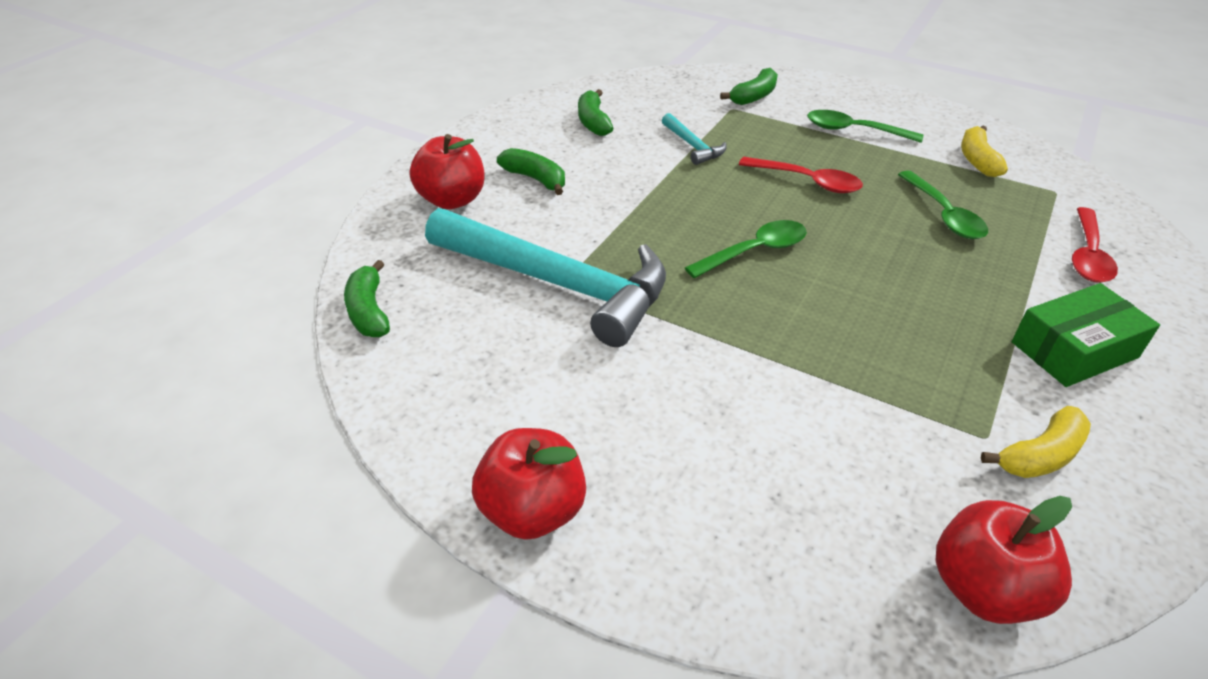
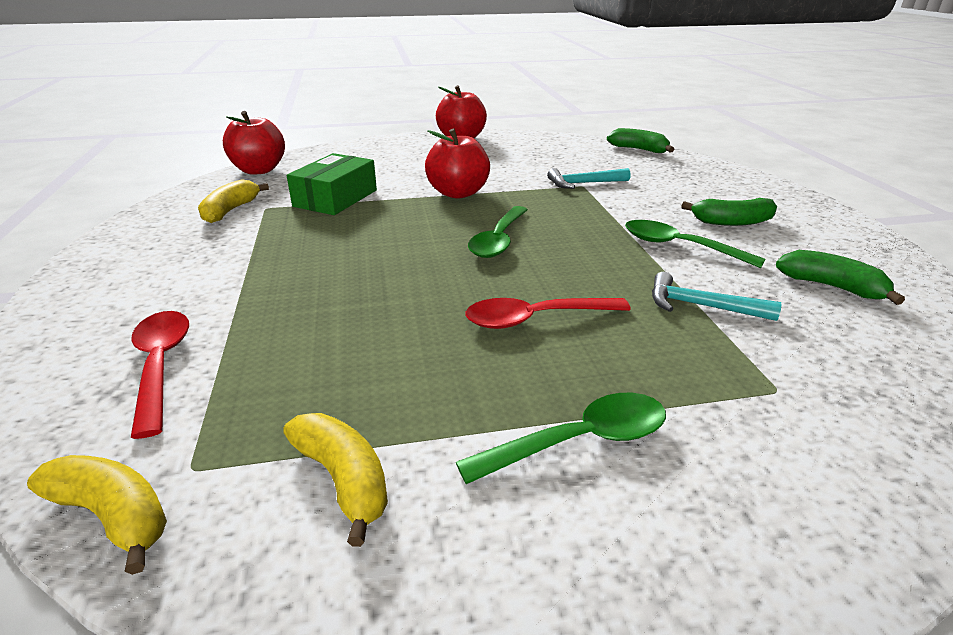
camera: 140 degrees right, 10 degrees down
red apple [410,134,485,209] -> red apple moved to [425,128,490,199]
turquoise hammer [425,208,666,347] -> turquoise hammer [547,168,631,189], size x0.42
green banana [720,68,778,105] -> none
green spoon [898,171,988,239] -> green spoon moved to [625,220,766,268]
green box [1012,283,1160,387] -> green box moved to [287,153,377,215]
none -> yellow banana [27,455,167,575]

